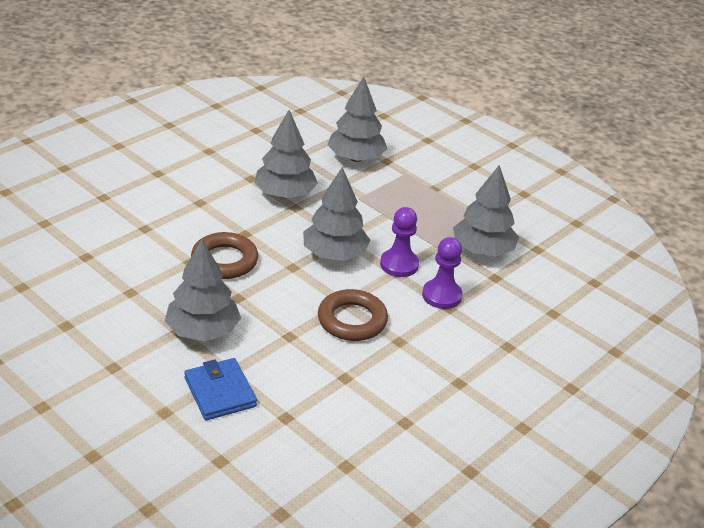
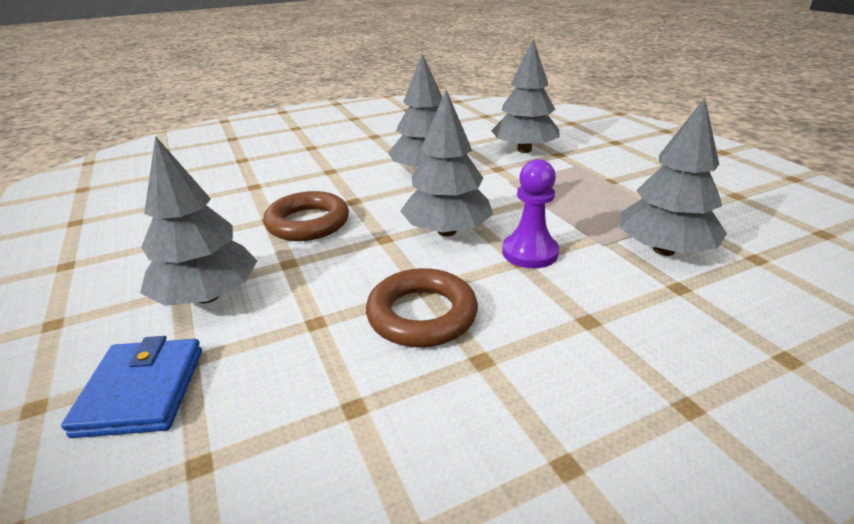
camera: 25 degrees right, 5 degrees down
purple pawn [422,237,463,309] -> none

